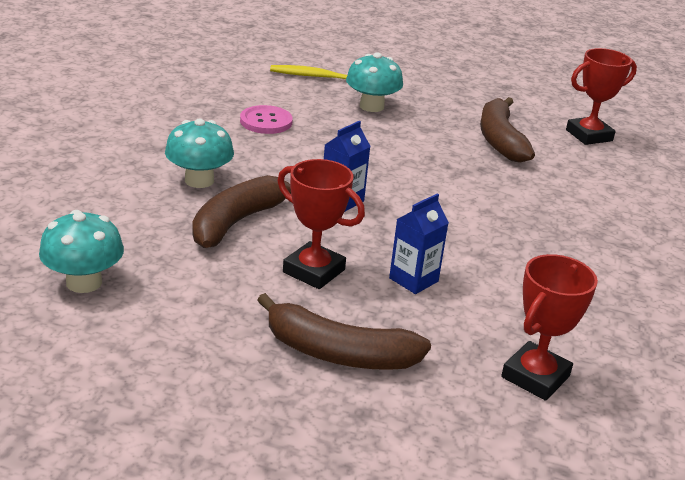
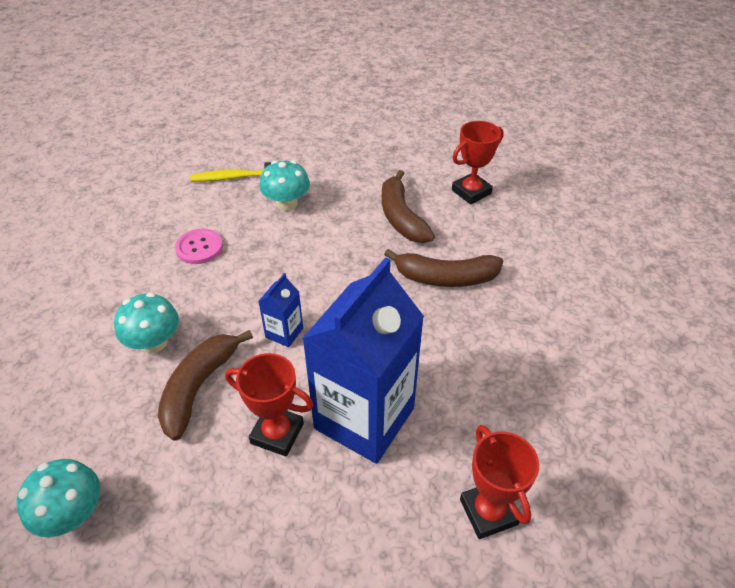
camera: 10 degrees left, 15 degrees up
brown banana [257,293,431,370] -> brown banana moved to [384,249,503,287]
blue carton [389,194,449,294] -> blue carton [302,257,424,464], size x2.37
red trophy [501,254,598,401] -> red trophy turned 45 degrees counterclockwise [460,425,539,539]

